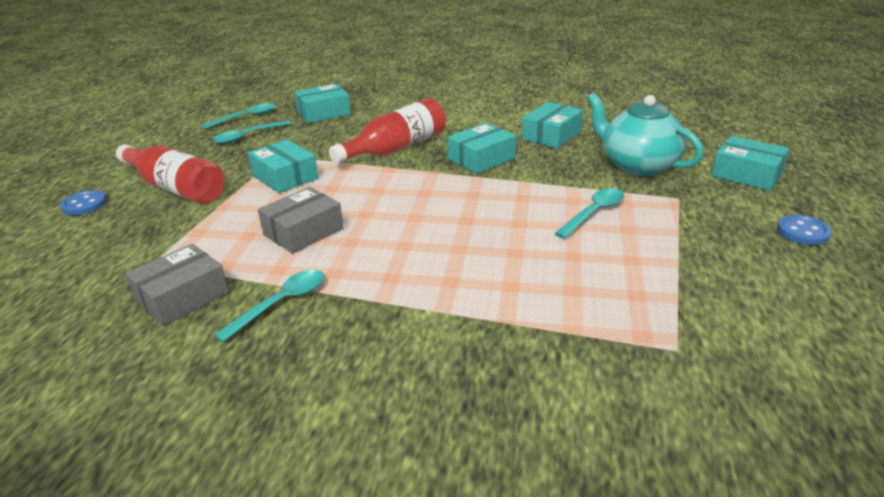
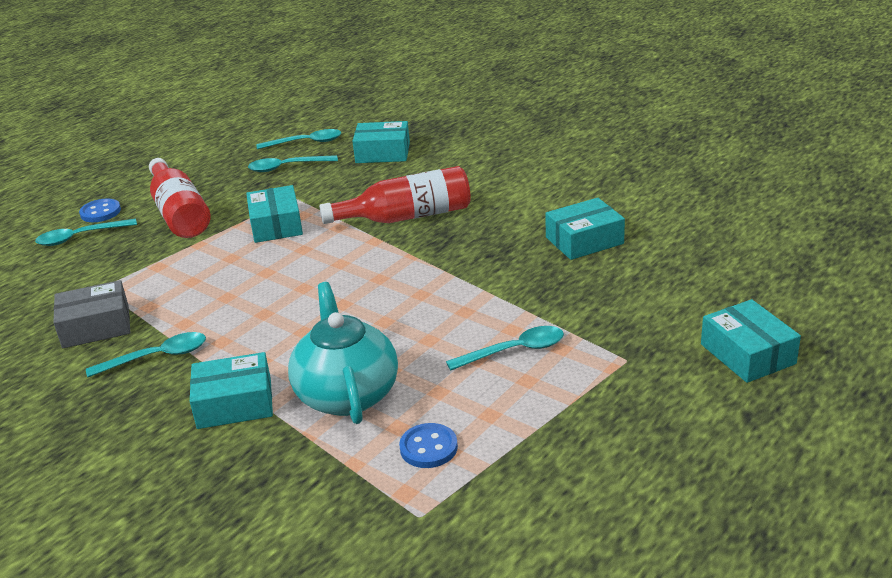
camera: 30 degrees right, 0 degrees up
grey box [258,187,344,254] -> none
turquoise box [447,123,516,174] -> turquoise box moved to [190,352,273,429]
turquoise teapot [587,92,704,176] -> turquoise teapot moved to [288,282,398,424]
blue button [777,215,831,245] -> blue button moved to [399,423,458,468]
none -> turquoise spoon [35,219,137,246]

